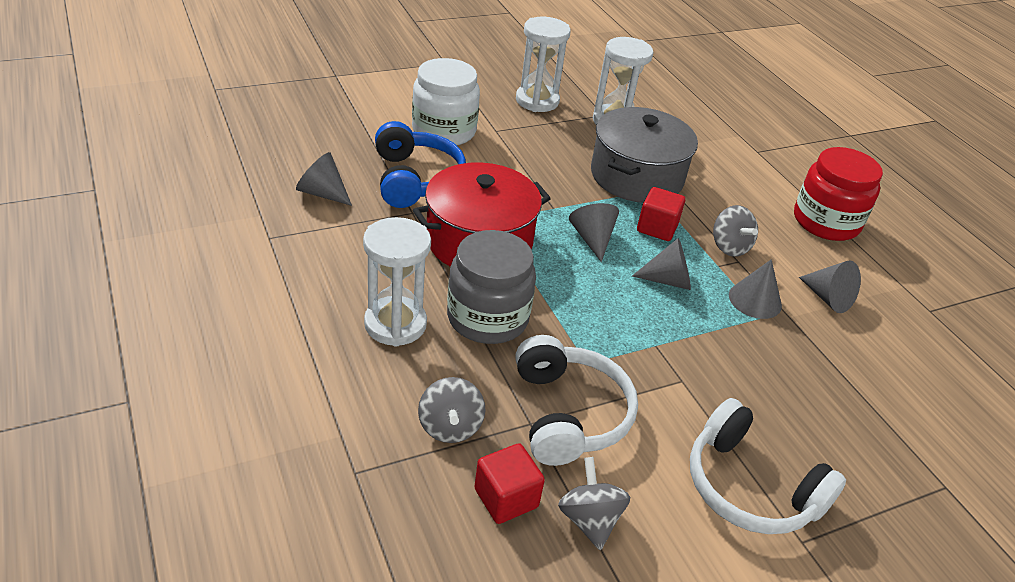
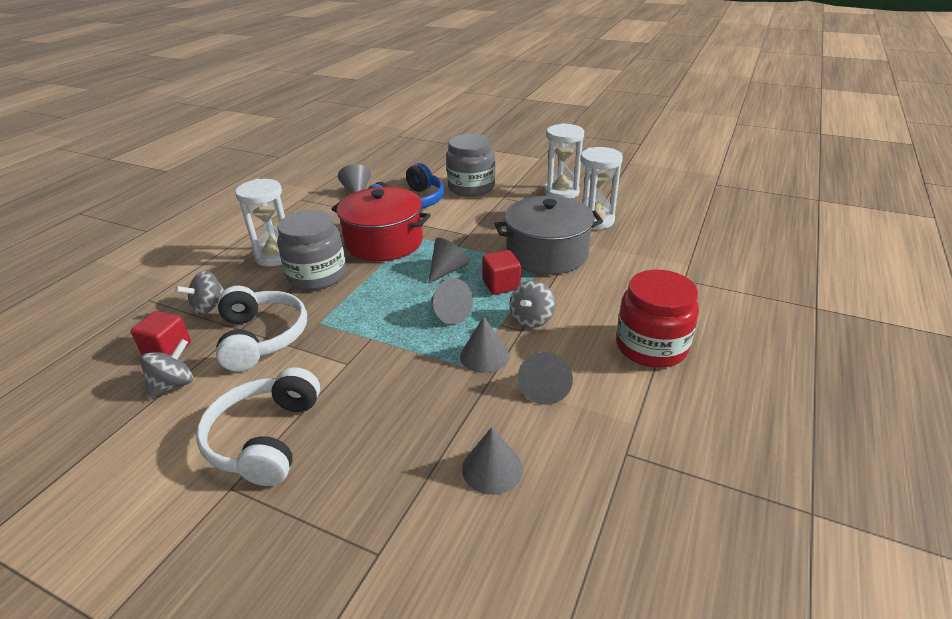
camera: 55 degrees right, 5 degrees down
white jar [412,58,480,145] -> grey jar [446,134,495,197]
white headphones [515,335,638,466] -> white headphones turned 60 degrees counterclockwise [216,286,307,372]
none -> grey cone [462,427,523,495]

